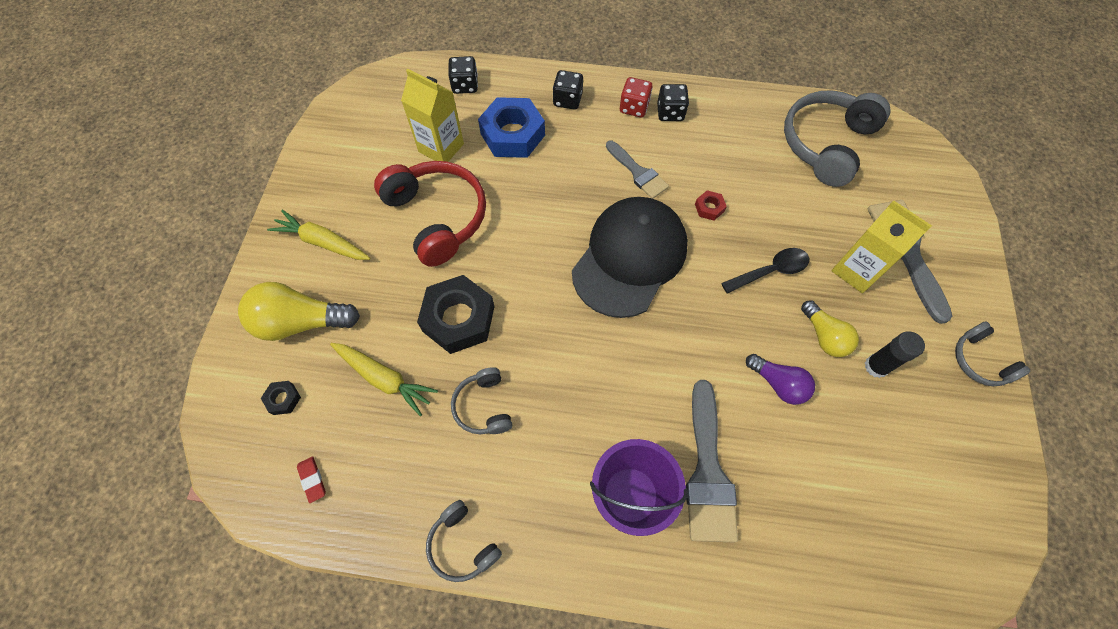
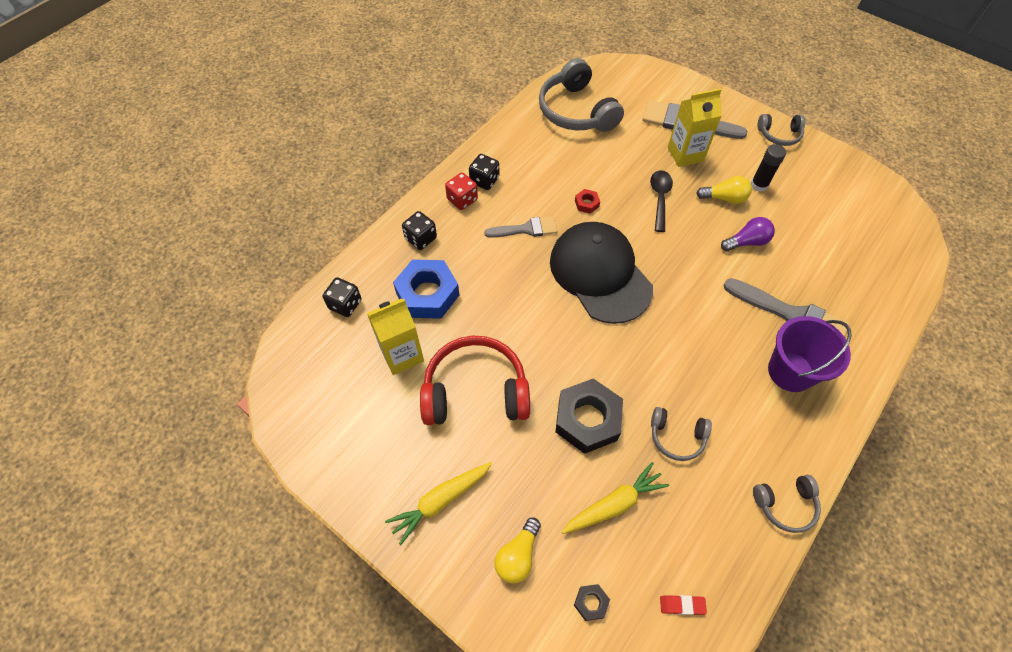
camera: 60 degrees left, 5 degrees down
yellow light bulb [238,282,360,341] -> yellow light bulb [494,517,541,583], size x0.62

